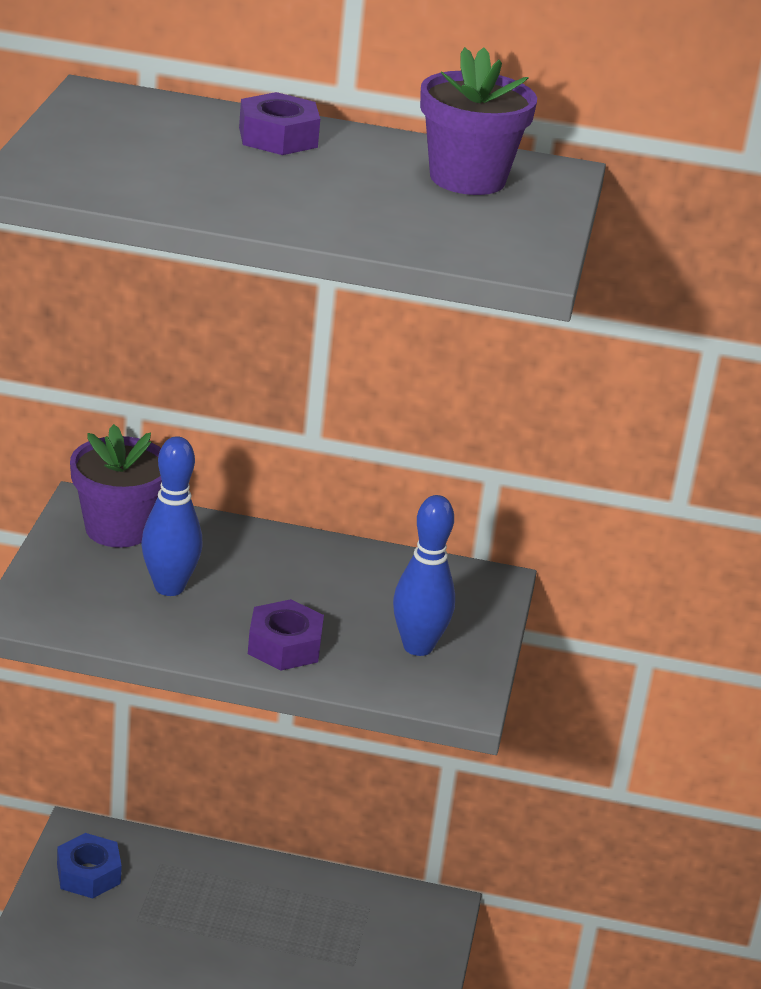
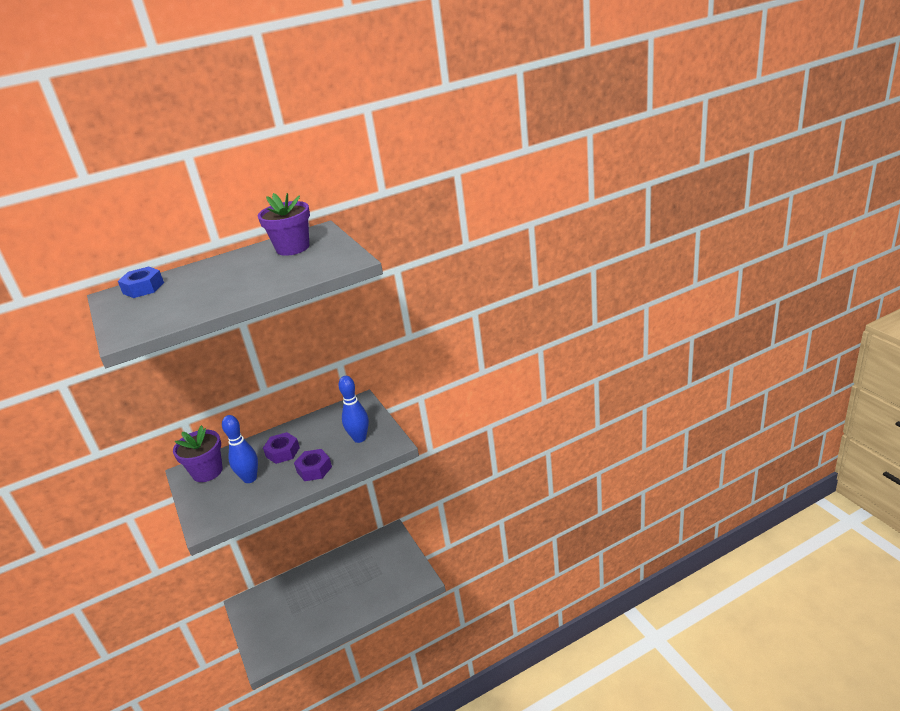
camera: 30 degrees left, 0 degrees up
blue nut [57,833,122,898] -> blue nut moved to [118,266,164,298]
purple nut [239,92,320,155] -> purple nut moved to [263,432,300,464]

